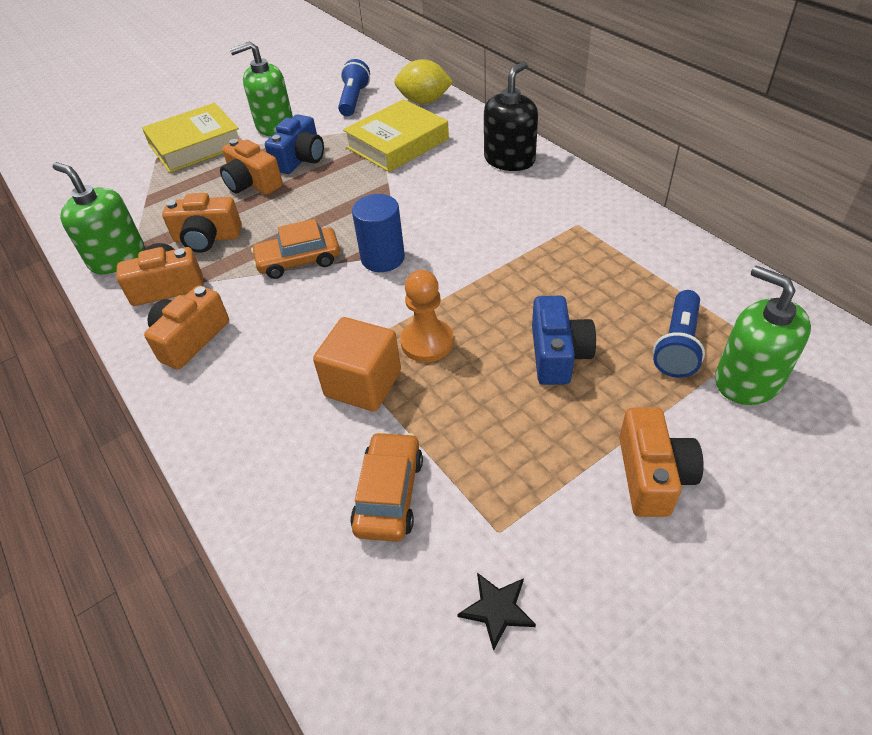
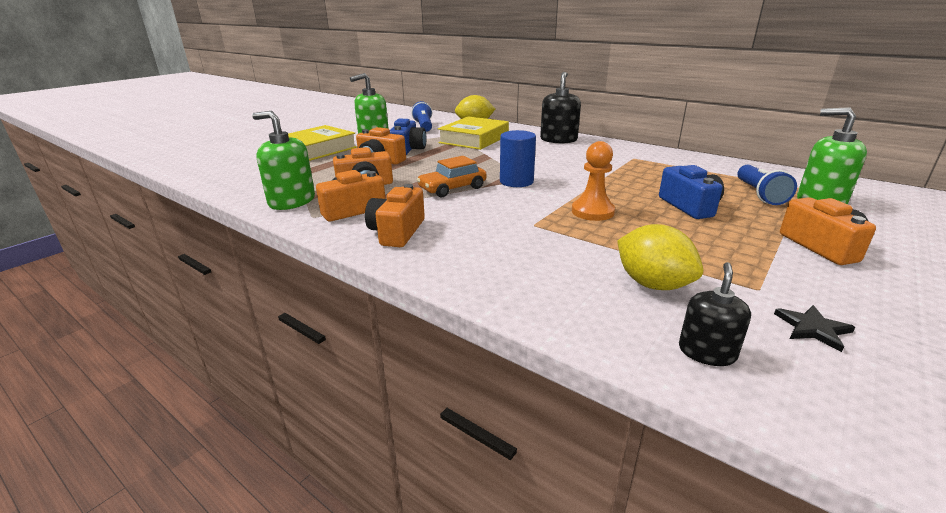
camera: 20 degrees left, 20 degrees down
orange cube [313,317,401,412] -> none
orange car [350,431,423,542] -> yellow lemon [617,224,704,290]
none -> black soap dispenser [679,262,751,366]

